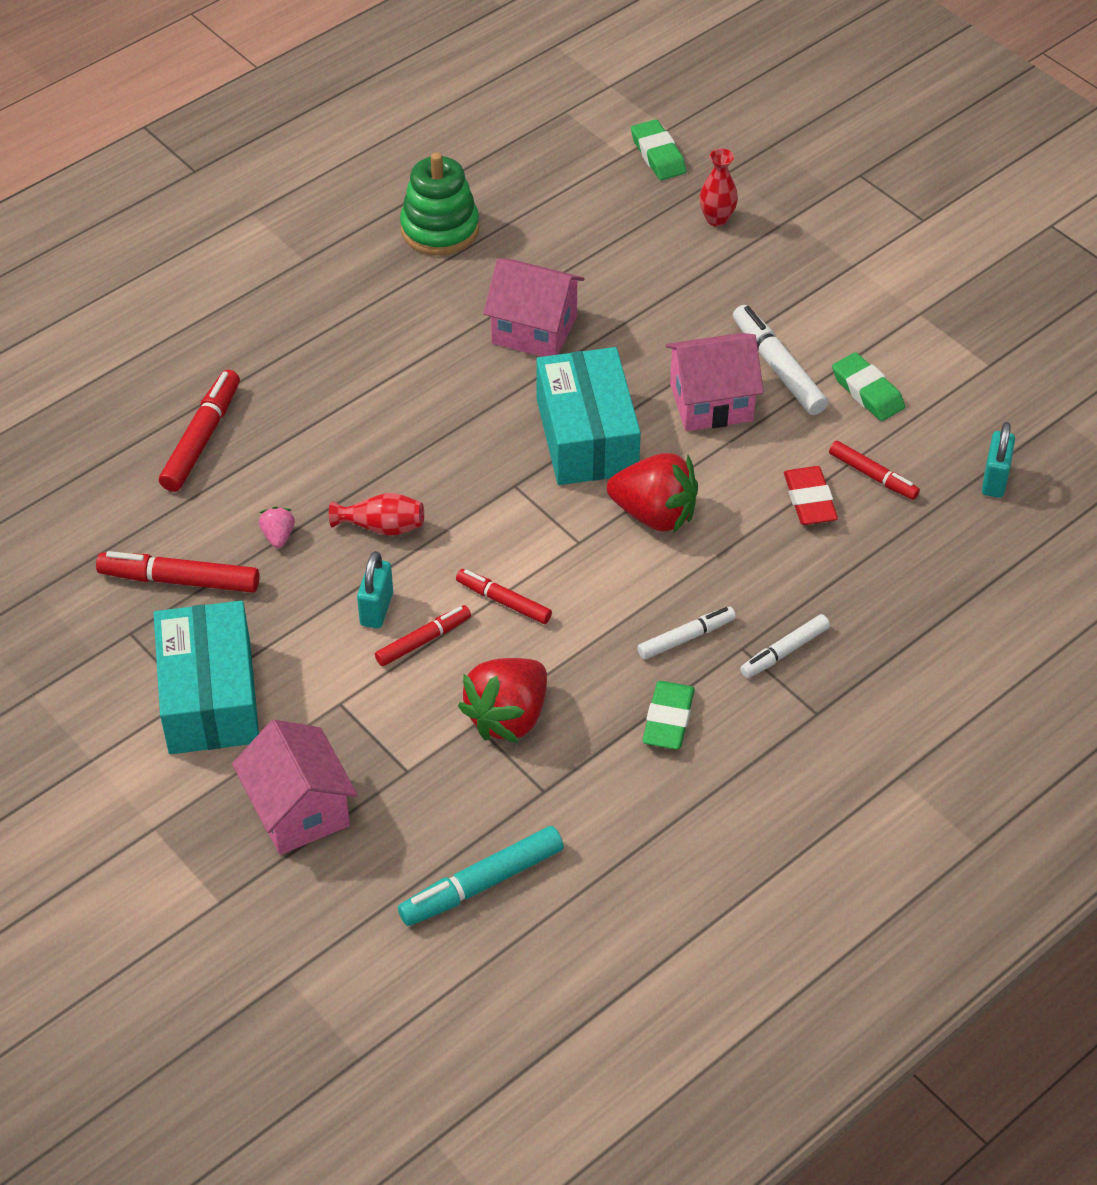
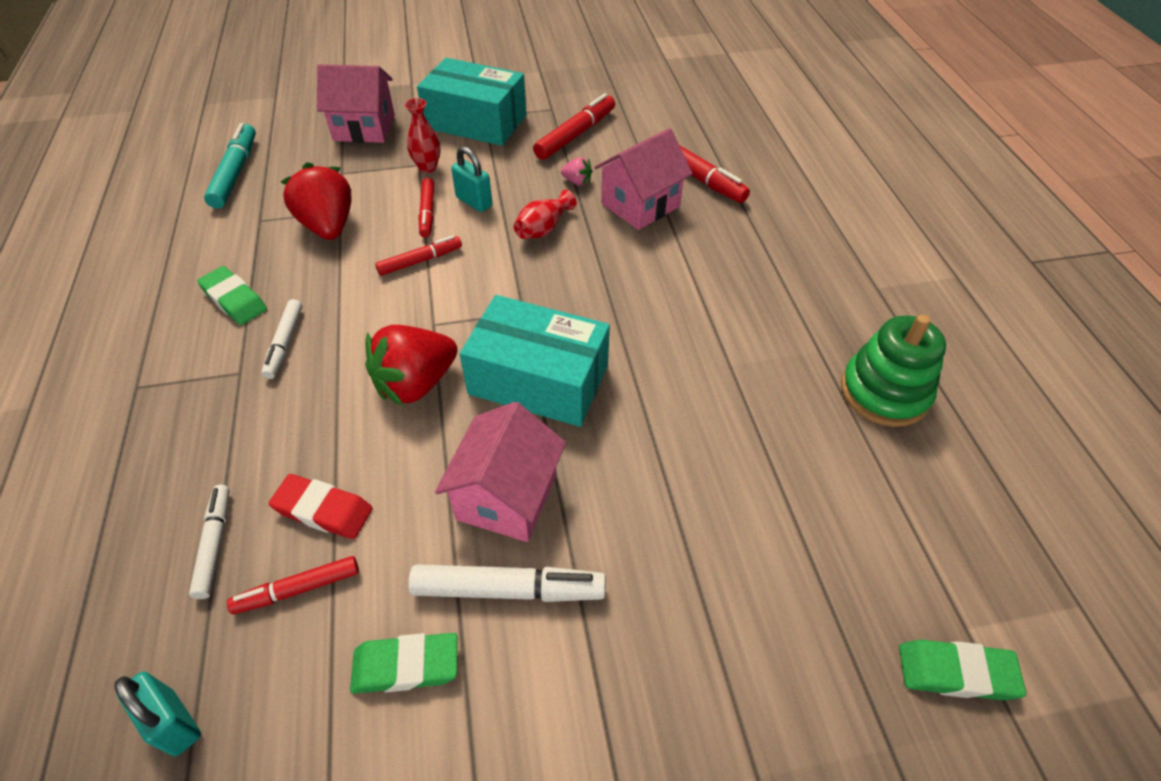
camera: 120 degrees right, 0 degrees up
pink house [483,258,584,357] -> pink house moved to [594,128,693,230]
red vase [699,149,738,226] -> red vase moved to [405,98,441,173]
white marker [740,614,830,678] -> white marker moved to [189,485,230,599]

